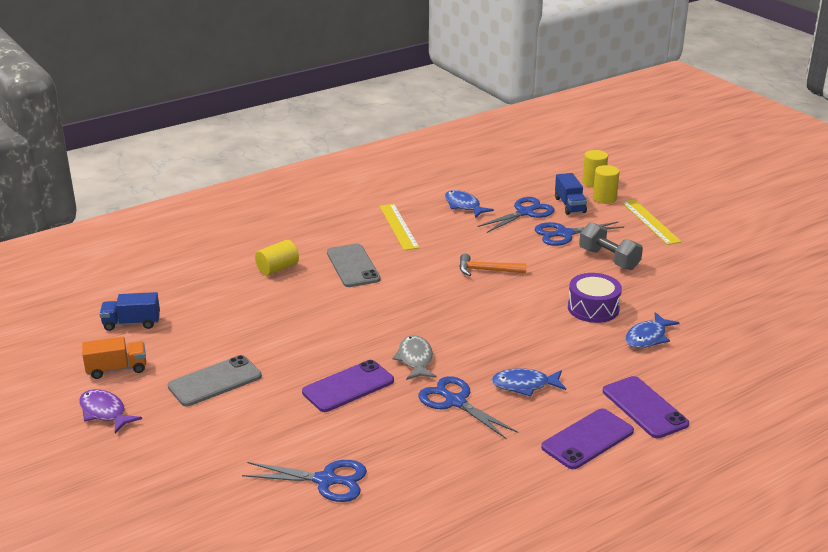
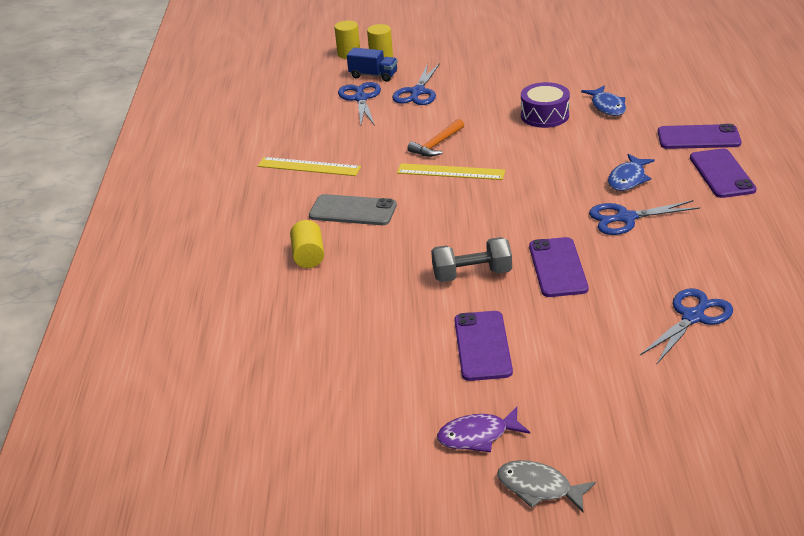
camera: 55 degrees left, 5 degrees up
orange truck [82,337,146,379] -> none
blue truck [99,292,160,331] -> none
grey phone [168,355,262,406] -> purple phone [454,311,513,381]
grey fish [393,335,437,380] -> grey fish moved to [497,460,596,512]
blue fish [445,190,494,218] -> none
grey dumbbell [579,222,643,270] -> grey dumbbell moved to [431,237,512,282]
yellow ruler [621,199,682,245] -> yellow ruler moved to [397,163,505,180]

